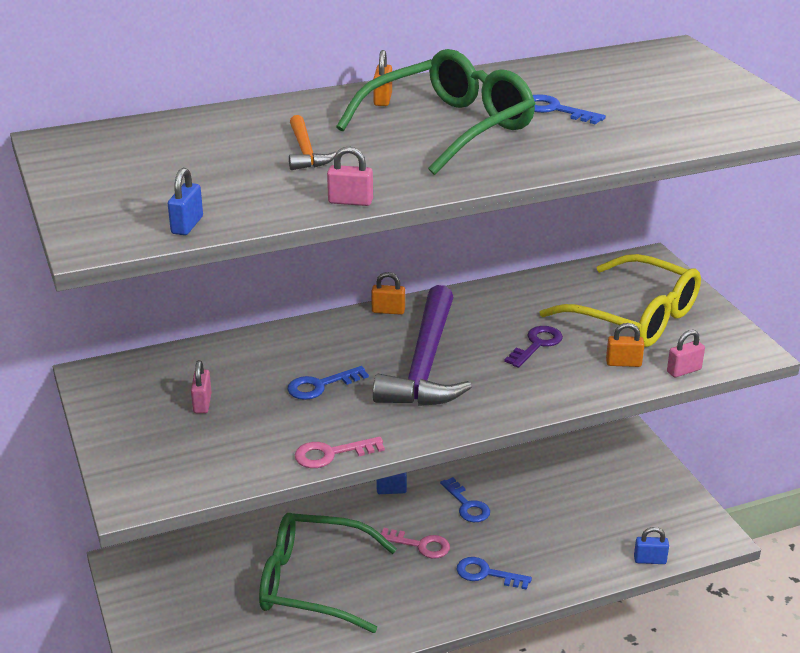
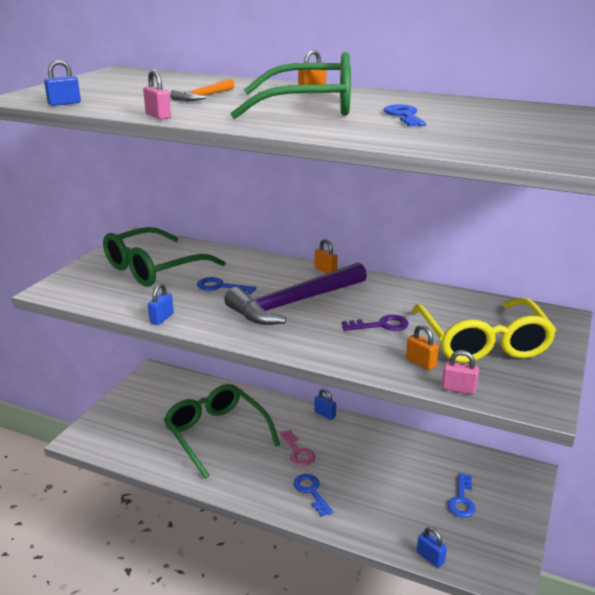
camera: 45 degrees right, 5 degrees down
pink padlock [191,360,212,413] -> green glasses [103,227,226,287]
pink key [295,437,385,468] -> blue padlock [148,283,174,325]
blue key [440,477,490,522] -> blue key moved to [448,473,475,517]

